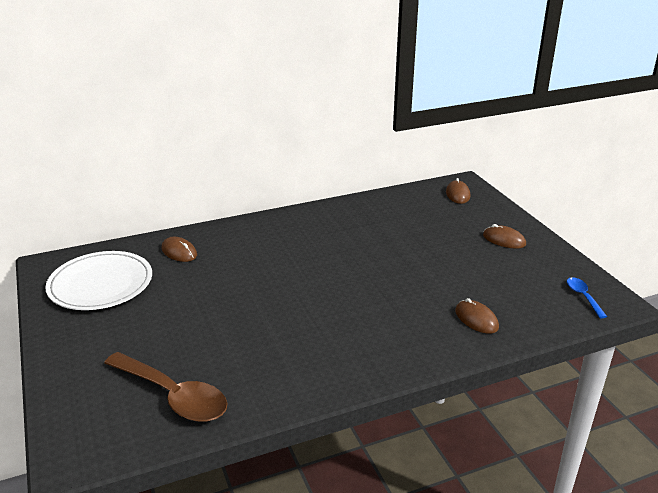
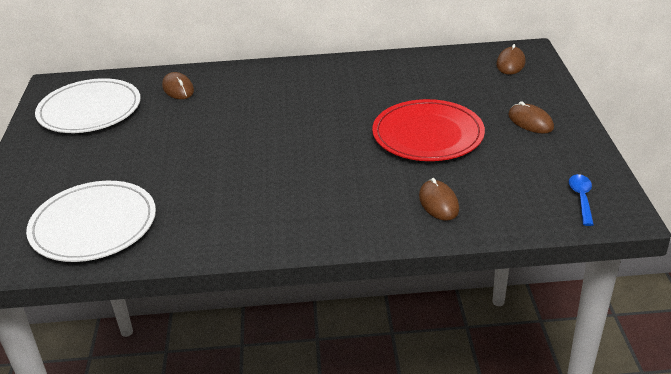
camera: 20 degrees right, 5 degrees up
brown spoon [104,352,228,422] -> white plate [26,181,156,262]
none -> red plate [372,99,485,161]

